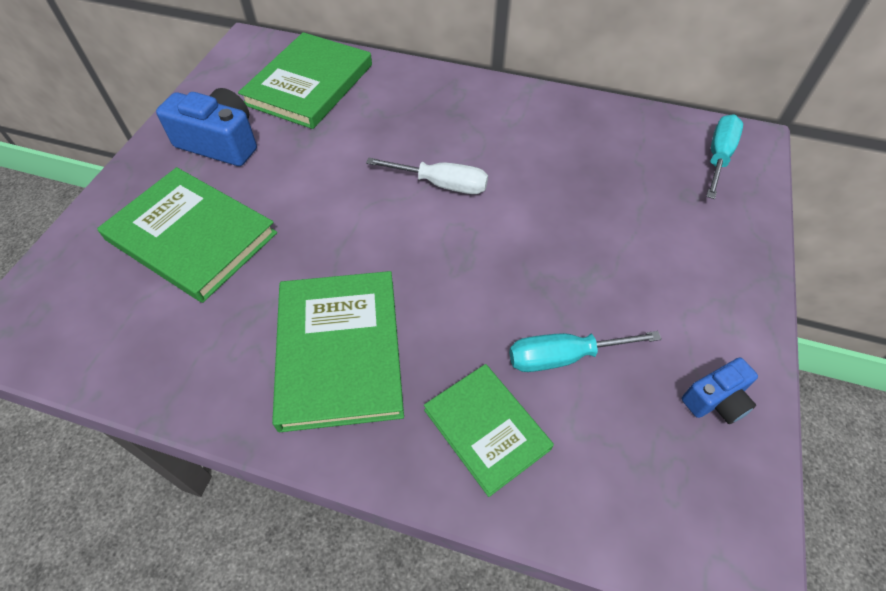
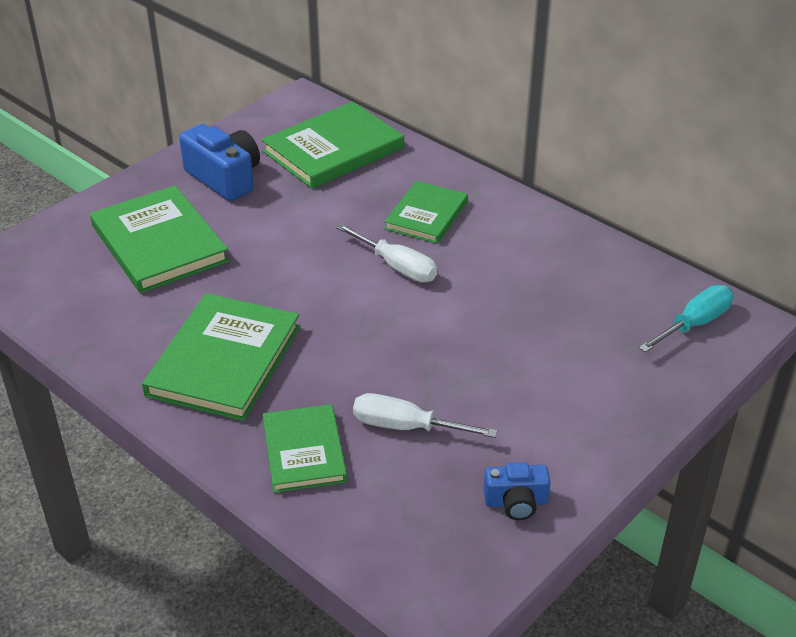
camera: 25 degrees right, 15 degrees down
turquoise screwdriver [509,331,662,372] -> white screwdriver [353,393,497,438]
none -> green book [384,181,468,244]

